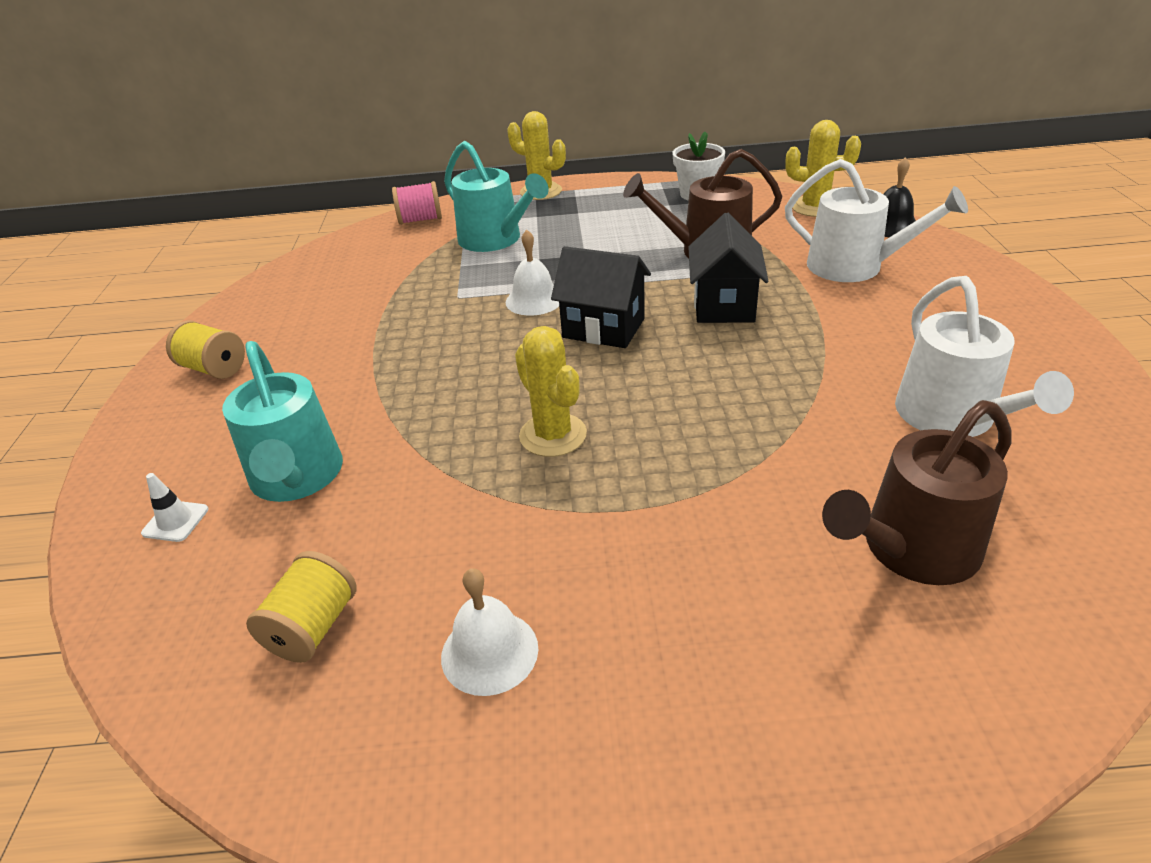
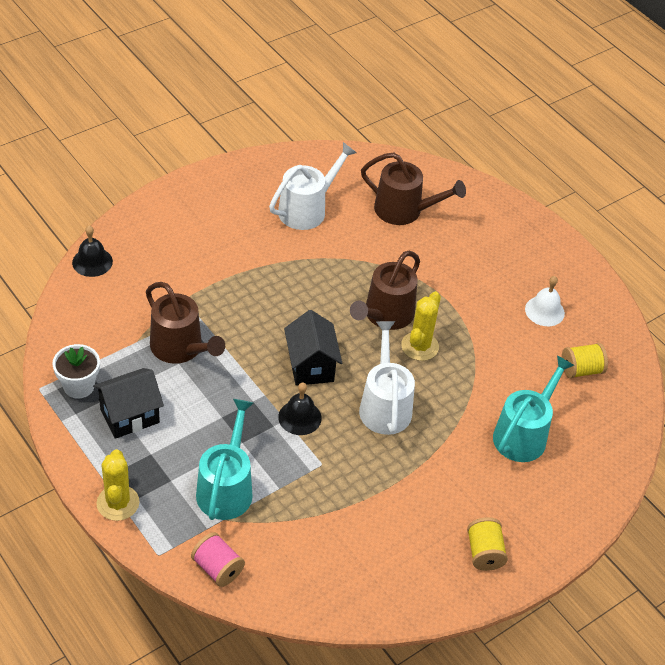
camera: 130 degrees left, 10 degrees up
white traffic cone [141,473,208,542] -> none
white bell [506,230,559,316] -> black bell [278,382,322,435]
black house [688,213,768,323] -> black house moved to [93,368,164,439]
yellow cactus [785,120,861,217] -> none
white watering can [785,159,968,282] -> white watering can moved to [359,321,415,435]
none -> brown watering can [350,251,420,330]

